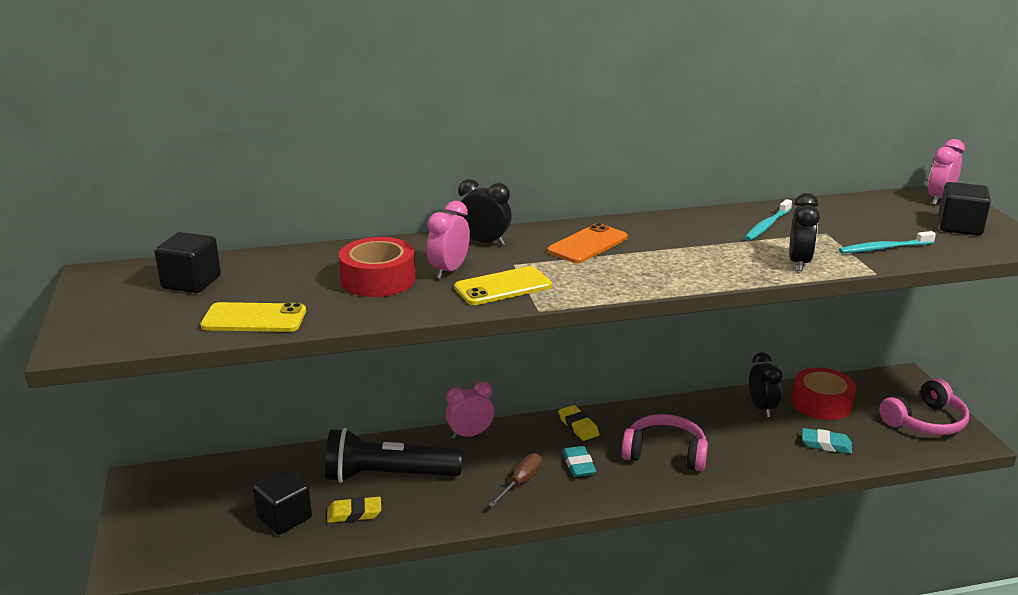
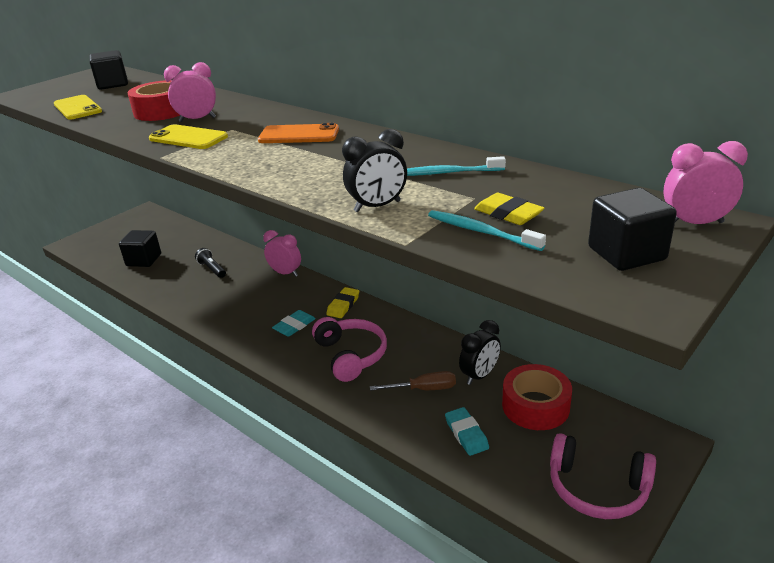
camera: 55 degrees right, 5 degrees up
black flashlight [325,428,462,483] -> black flashlight [195,248,226,278], size x0.45
yellow eraser [327,497,381,523] -> yellow eraser moved to [474,193,544,225]
black clock [457,179,512,246] -> none
brown screwdriver [489,453,542,507] -> brown screwdriver moved to [370,371,456,391]

